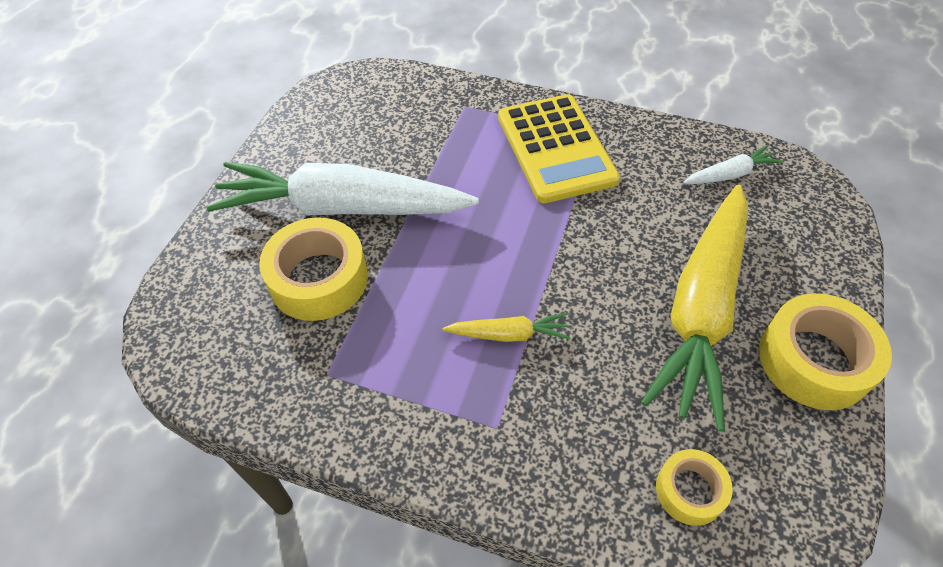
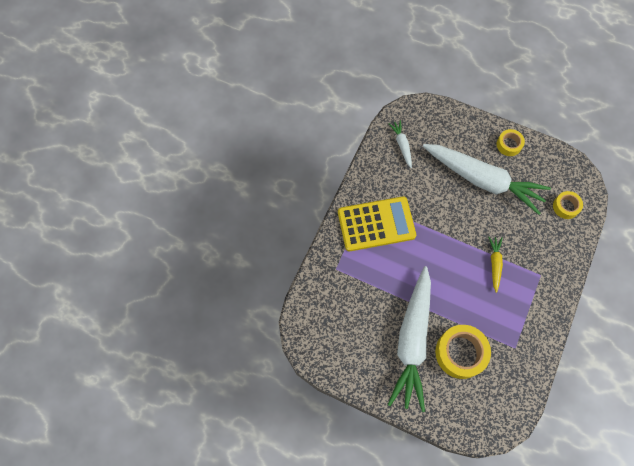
camera: 85 degrees left, 15 degrees up
yellow carrot [641,184,748,431] -> white carrot [423,144,551,215]
yellow tape [759,293,892,410] -> yellow tape [497,129,525,156], size x0.56

